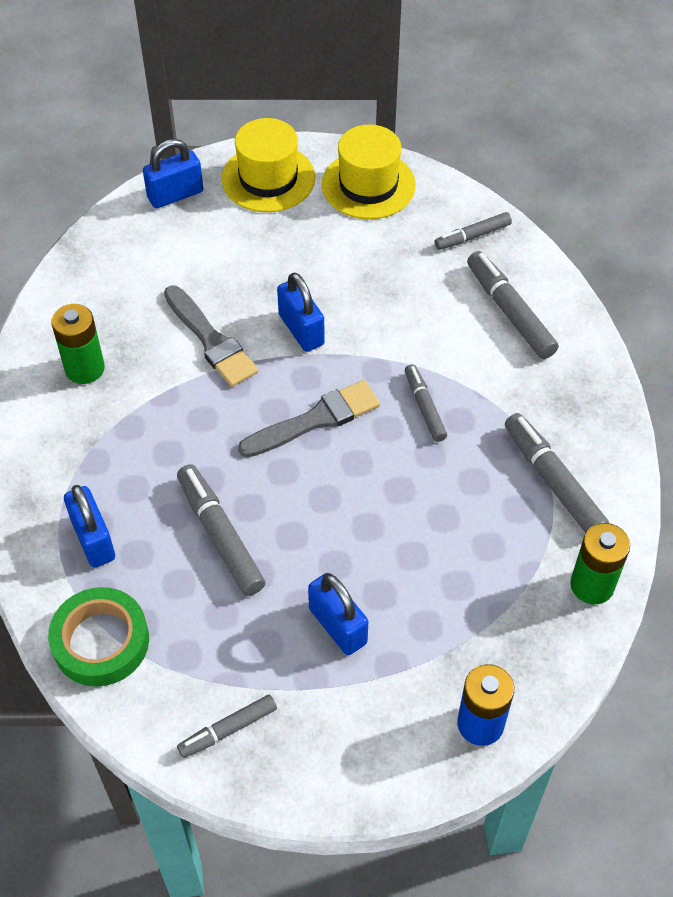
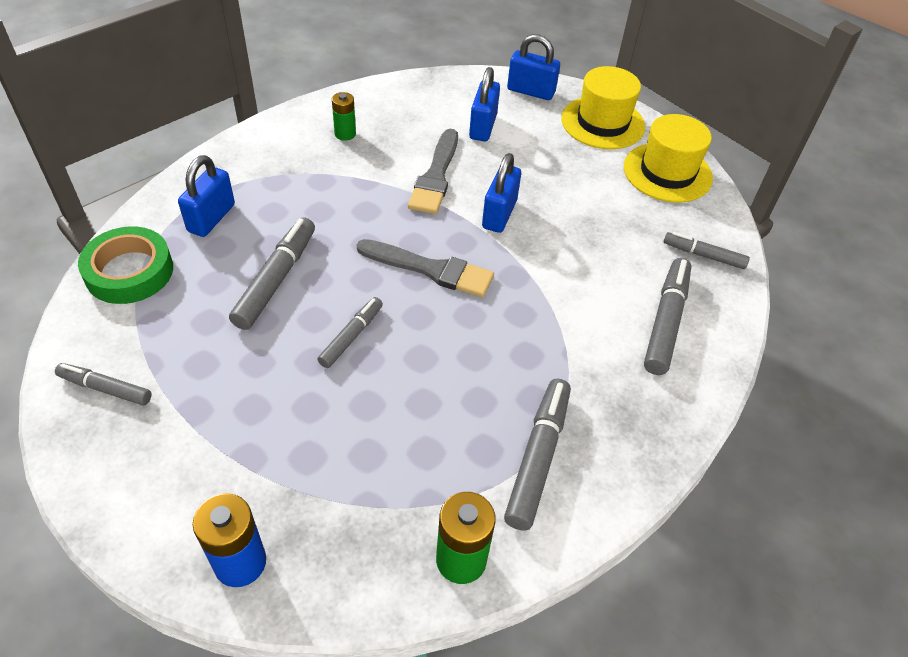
camera: 45 degrees right, 5 degrees down
green battery [51,304,105,384] -> green battery [332,92,356,141], size x0.64
blue padlock [308,573,368,655] -> blue padlock moved to [469,67,500,142]
grey marker [405,364,447,442] -> grey marker moved to [317,297,383,368]

